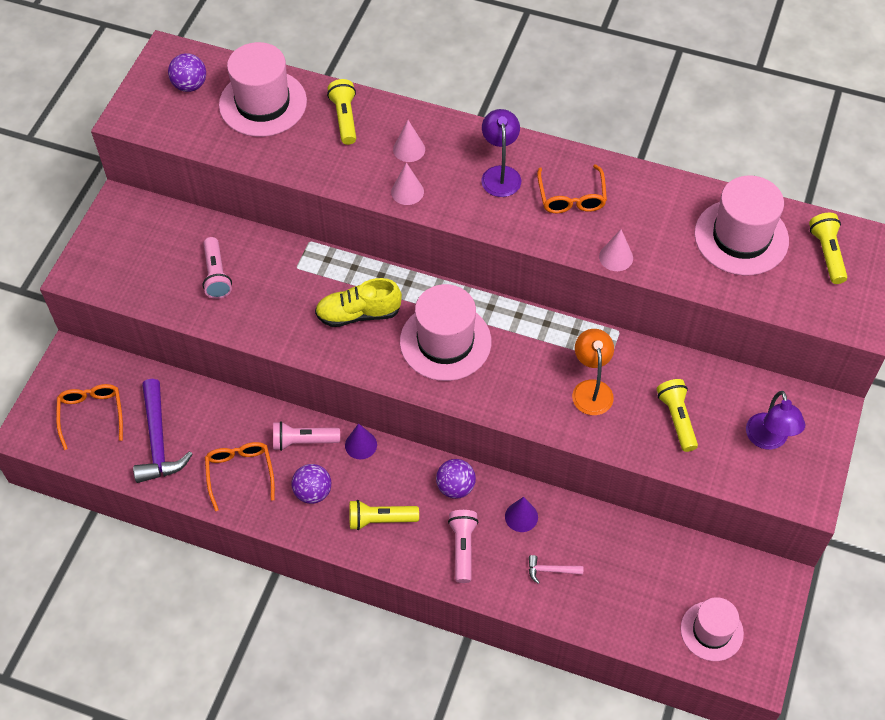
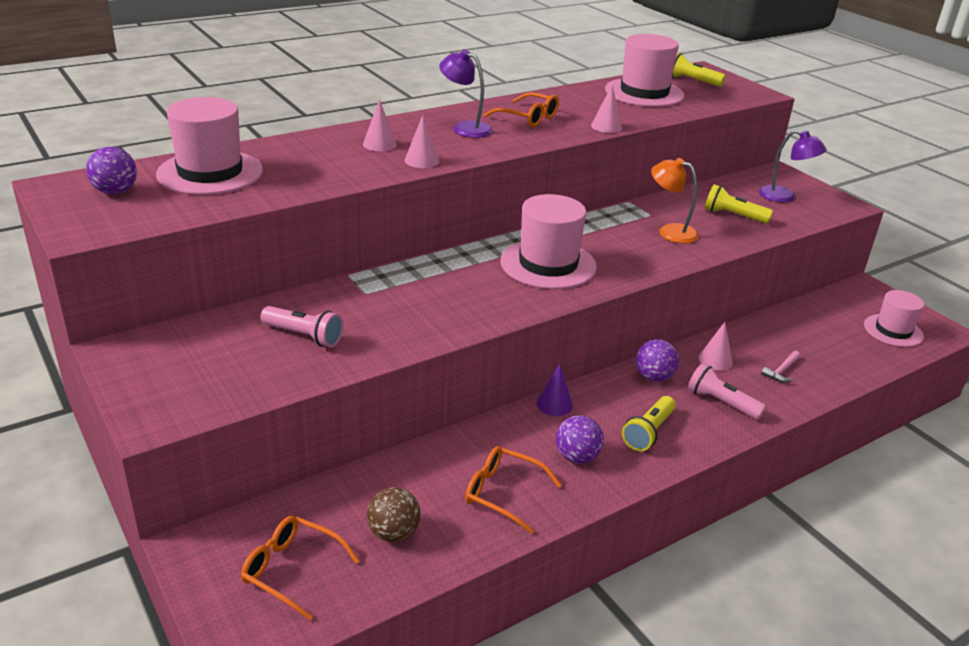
camera: 55 degrees left, 25 degrees down
purple hammer [133,379,193,483] -> brown ball [367,487,421,542]
pink flashlight [273,421,340,451] -> none
yellow shoe [315,278,402,327] -> none
yellow flashlight [327,79,356,145] -> none
purple cone [505,497,538,532] -> pink cone [699,322,733,371]

